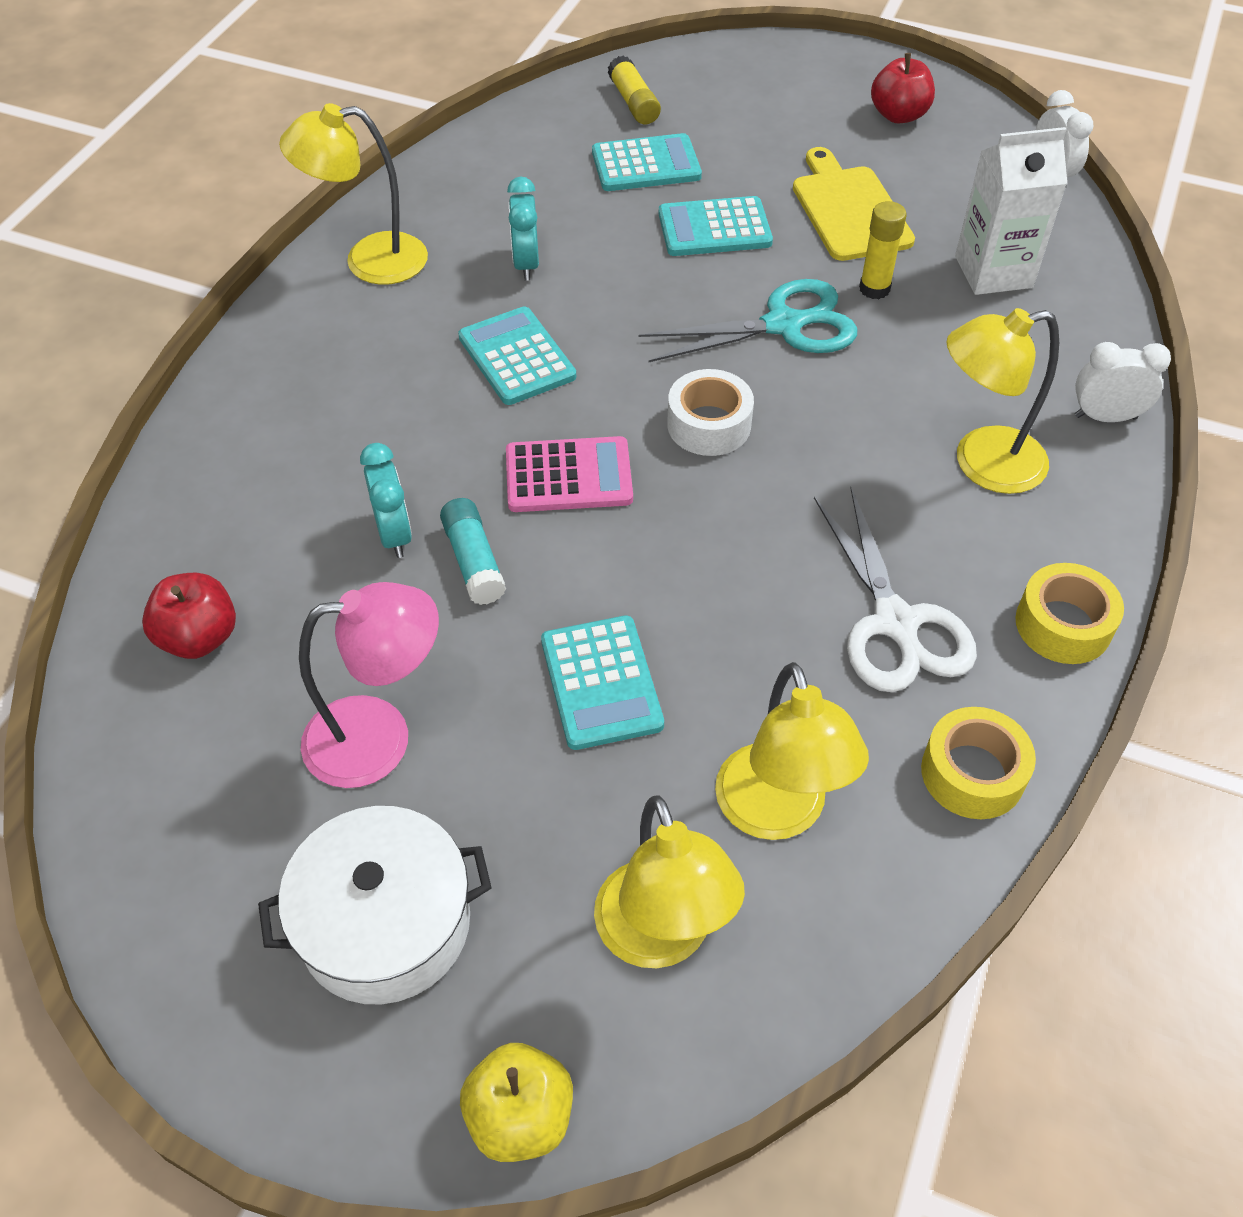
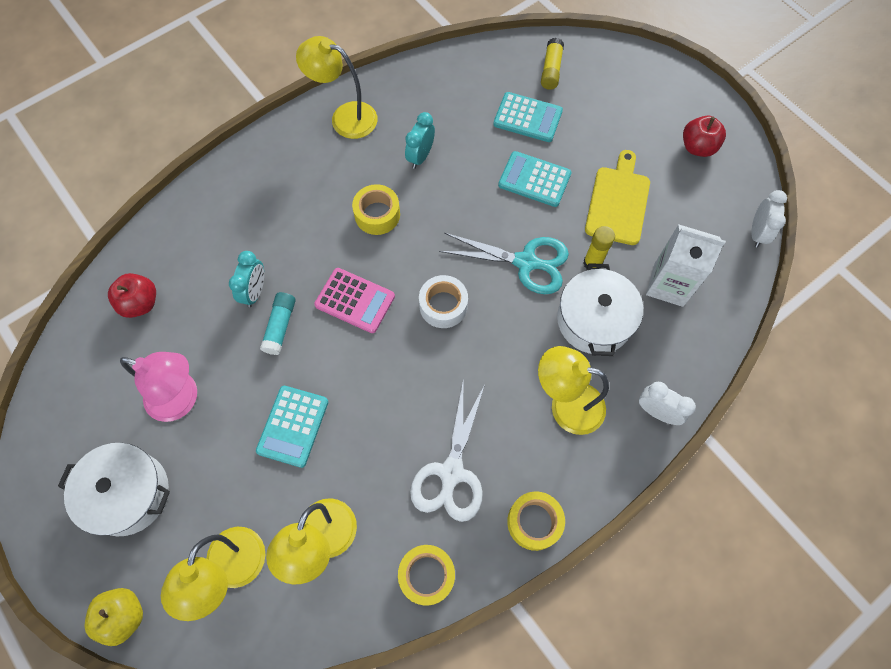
camera: 30 degrees right, 15 degrees up
turquoise calculator [458,307,576,405] -> yellow tape [352,184,400,235]
none -> white pot [557,263,643,356]

